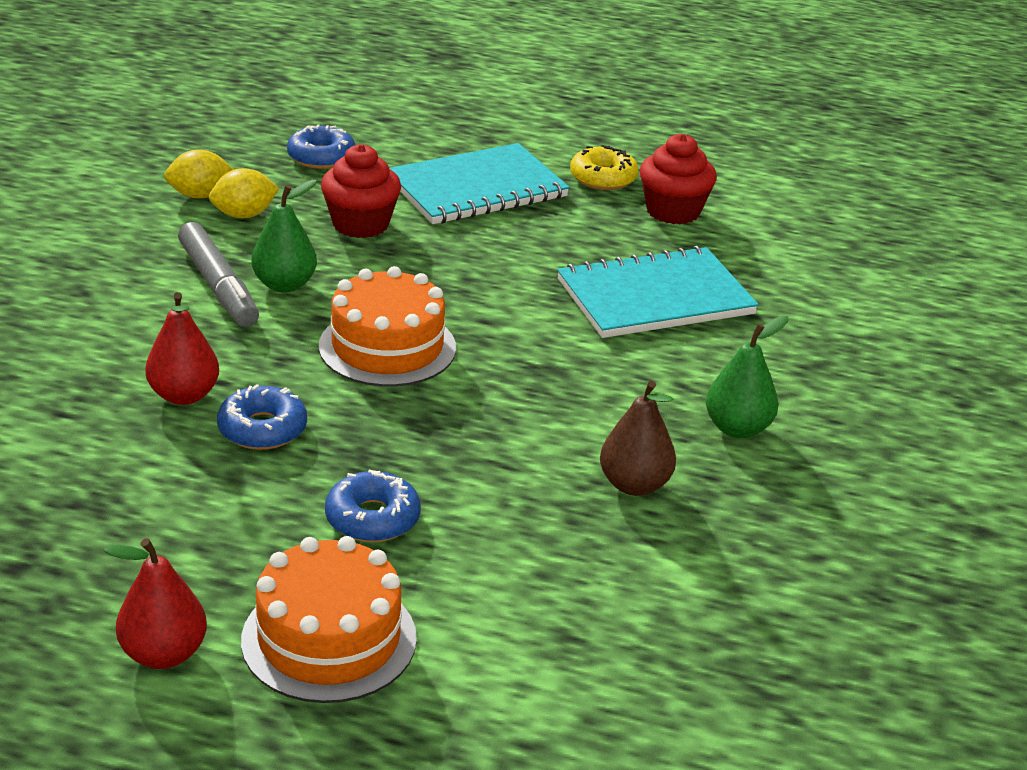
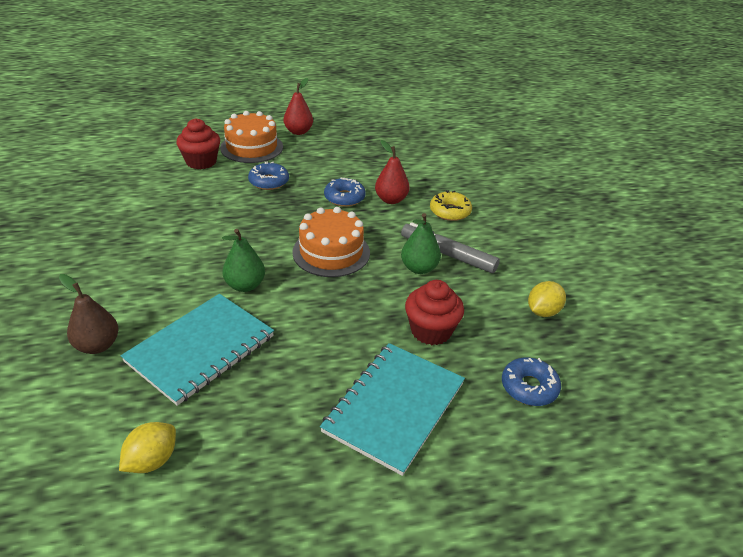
camera: 150 degrees right, 5 degrees up
yellow lemon [209,168,279,218] -> yellow lemon moved to [119,422,176,473]
yellow donut [570,145,639,190] -> yellow donut moved to [430,190,472,221]
brown pear [600,381,676,496] -> brown pear moved to [59,274,119,354]
red cupcake [640,134,717,224] -> red cupcake moved to [176,118,220,169]
green pear [706,316,788,438] -> green pear moved to [222,229,265,292]

